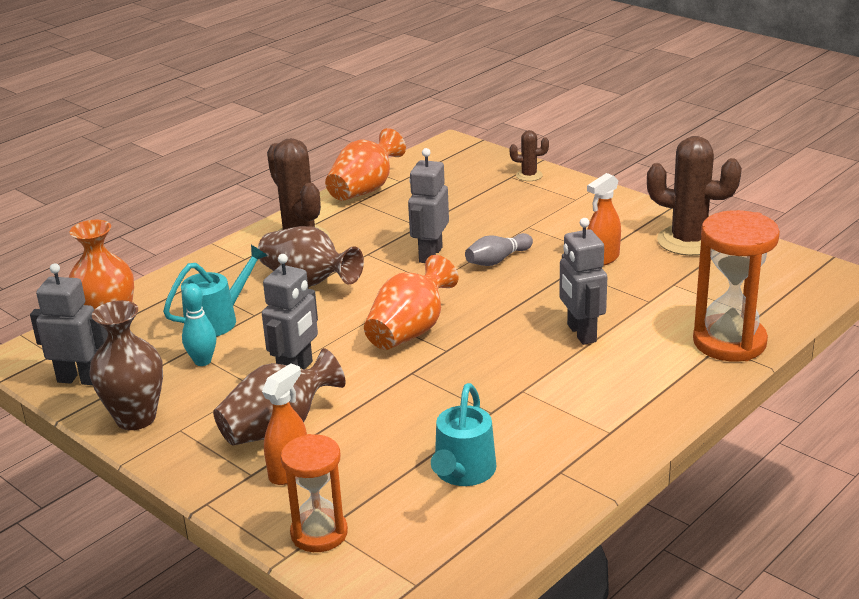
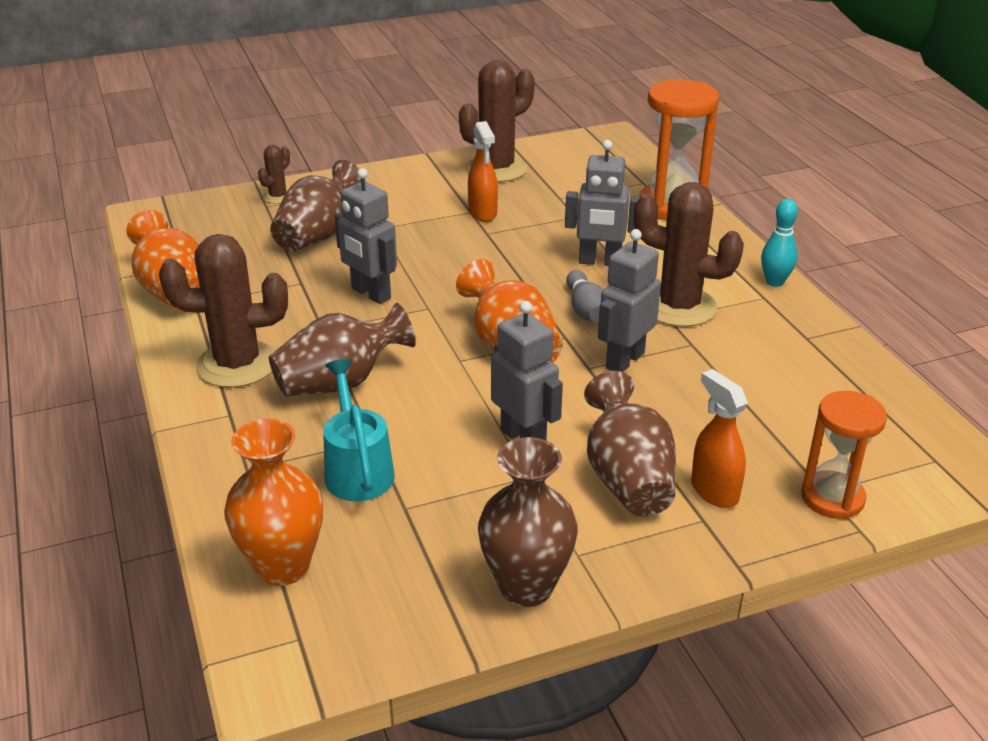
camera: 65 degrees left, 5 degrees up
grey robot [30,263,108,385] -> grey robot moved to [598,229,661,372]
turquoise bowling pin [182,283,216,366] -> turquoise bowling pin moved to [761,199,798,287]
turquoise watering can [431,383,496,486] -> none
grey bowling pin [465,233,533,266] -> grey bowling pin moved to [566,270,604,322]
none -> brown vase [270,160,361,252]
none -> brown cactus [634,182,744,327]

